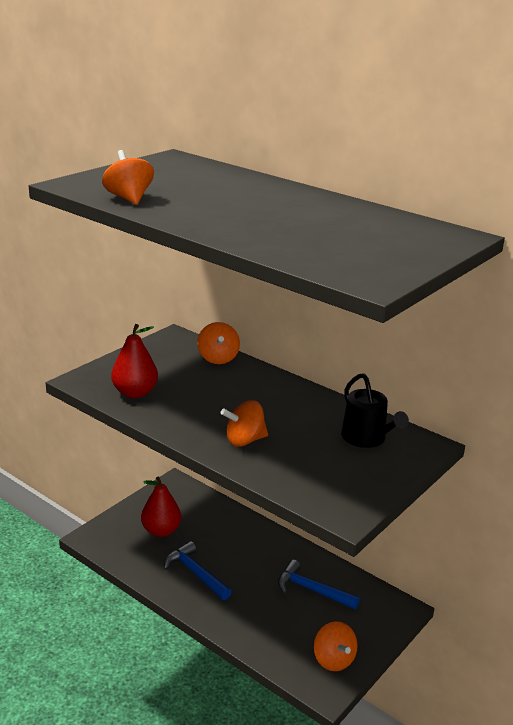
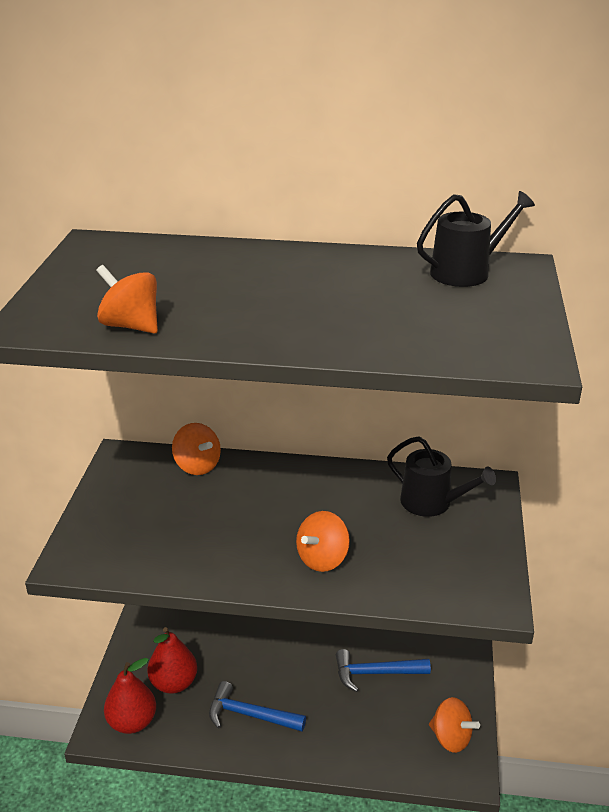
camera: 30 degrees left, 5 degrees up
red pear [111,324,158,398] -> red pear moved to [104,658,156,734]
none -> black watering can [417,191,535,287]

